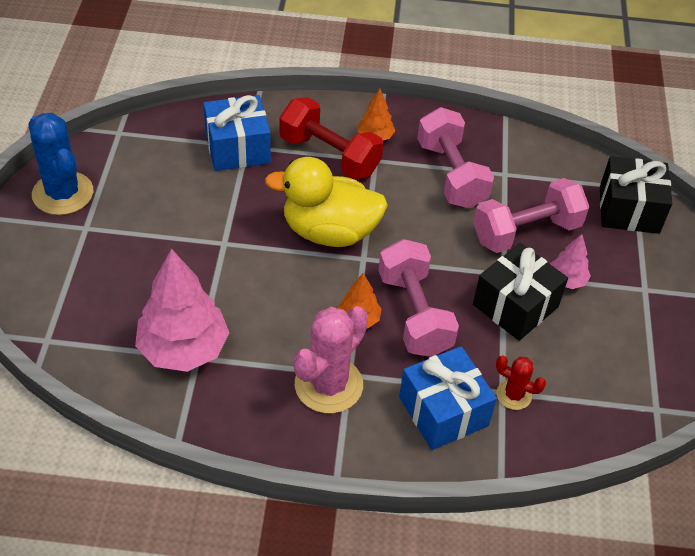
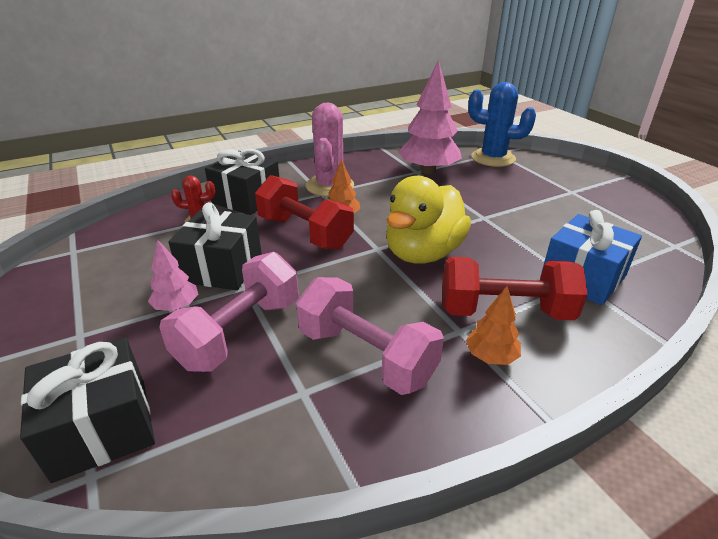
camera: 150 degrees right, 15 degrees down
blue cactus [28,113,93,215] -> blue cactus moved to [468,82,536,167]
yellow duck [265,157,388,247] -> yellow duck turned 150 degrees clockwise [386,176,471,263]
pink dumbbell [378,239,459,357] -> red dumbbell [255,175,354,250]
blue gift [399,346,497,450] -> black gift [205,149,279,215]

